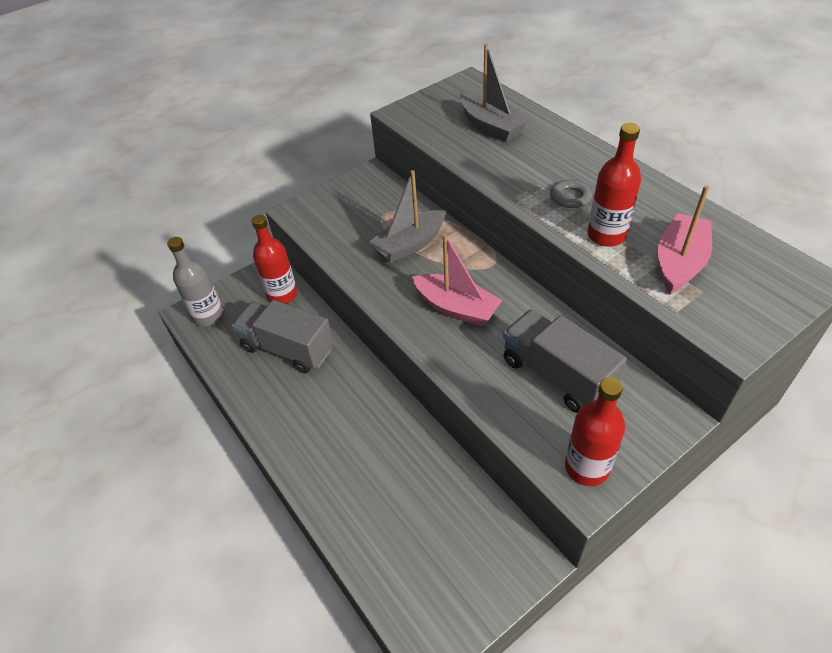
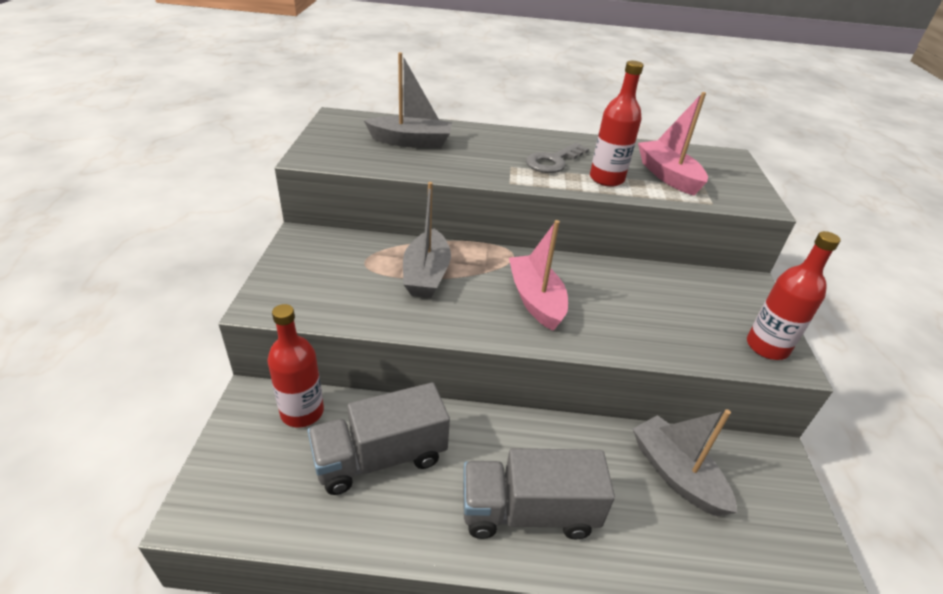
camera: 55 degrees left, 10 degrees down
grey bottle [167,237,224,327] -> none
pink boat [412,234,503,326] -> pink boat turned 90 degrees counterclockwise [509,220,568,331]
grey truck [503,310,627,413] -> grey truck moved to [463,448,615,539]
none -> grey boat [633,409,737,516]

